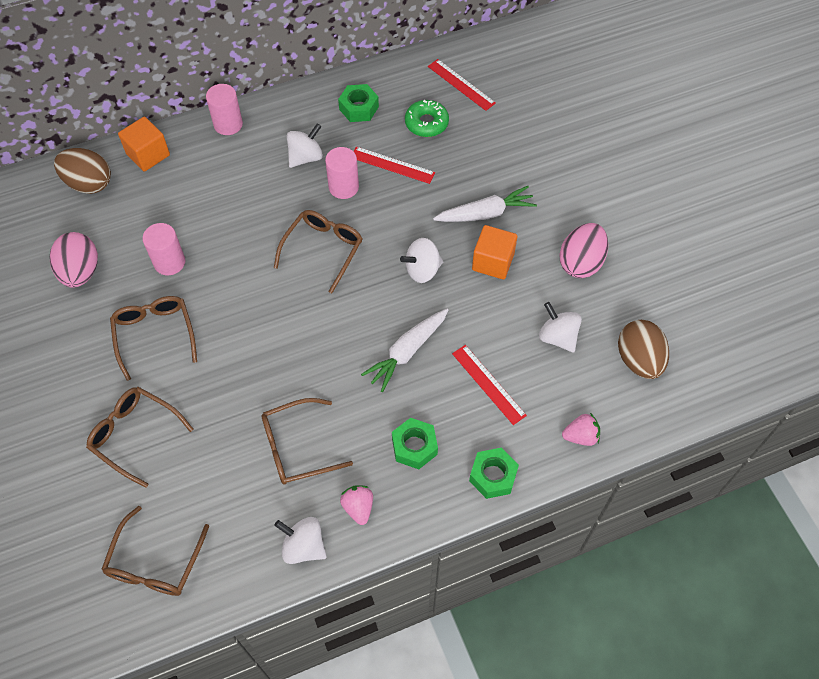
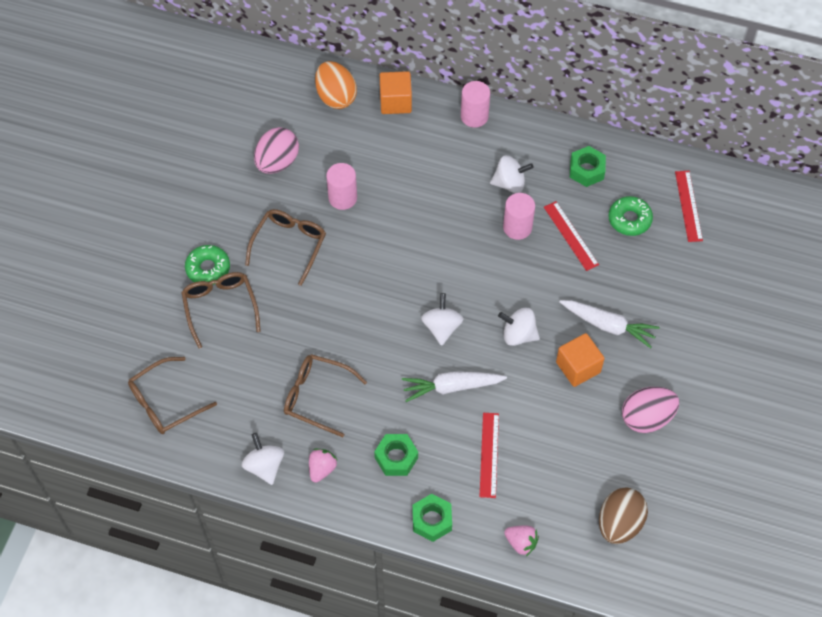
camera: 40 degrees right, 0 degrees up
brown egg [54,148,111,194] -> orange egg [315,61,357,109]
brown glasses [274,210,363,294] -> none
white spinning top [539,302,582,353] -> white spinning top moved to [421,293,464,346]
none -> green donut [185,245,230,285]

